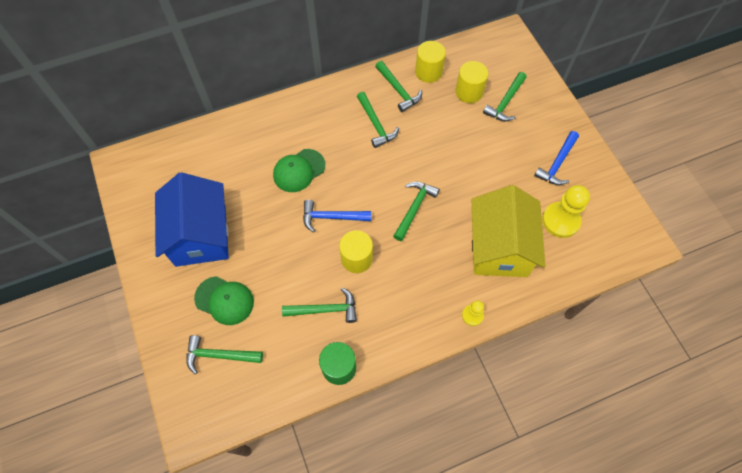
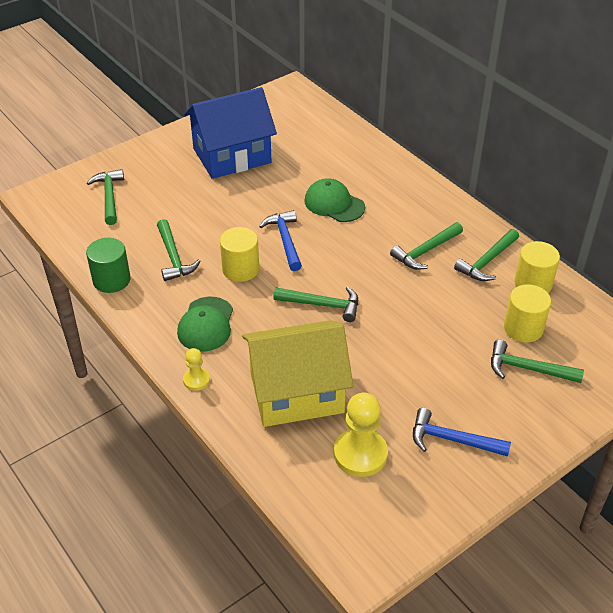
camera: 75 degrees right, 20 degrees down
green cap [194,276,254,325] -> green cap moved to [177,297,233,352]

